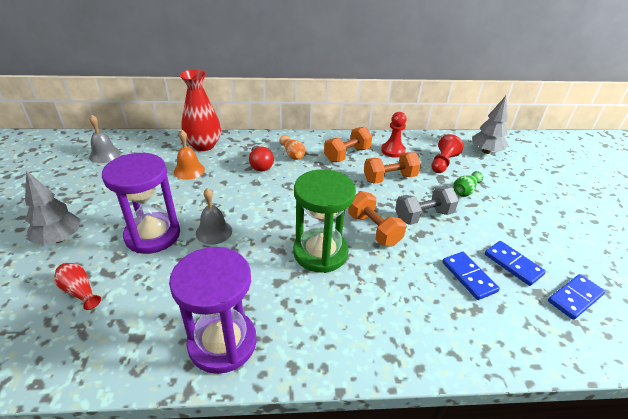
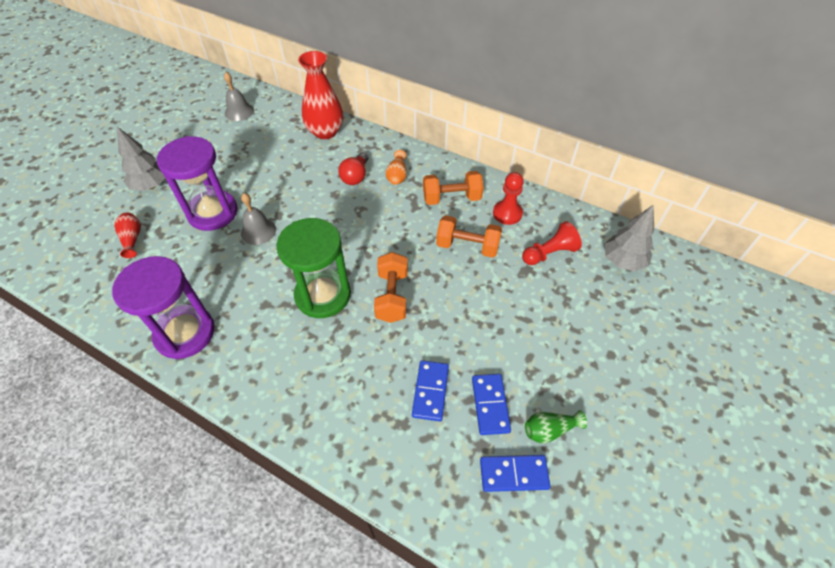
camera: 35 degrees right, 15 degrees up
orange bell [174,130,205,180] -> none
grey dumbbell [395,186,459,225] -> none
green vase [453,171,483,197] -> green vase moved to [525,410,587,443]

